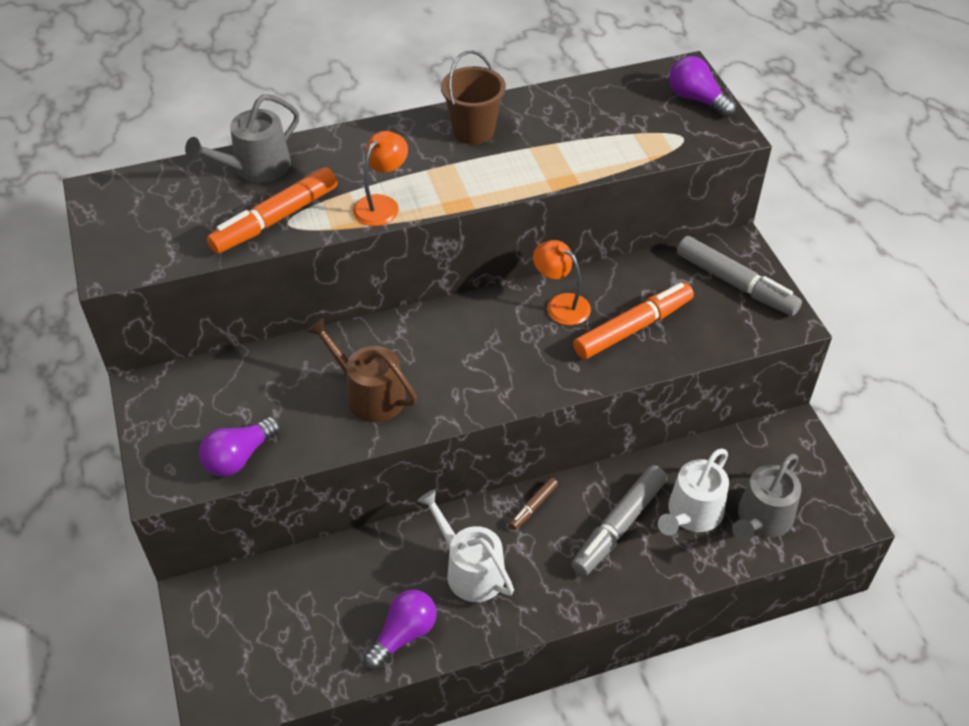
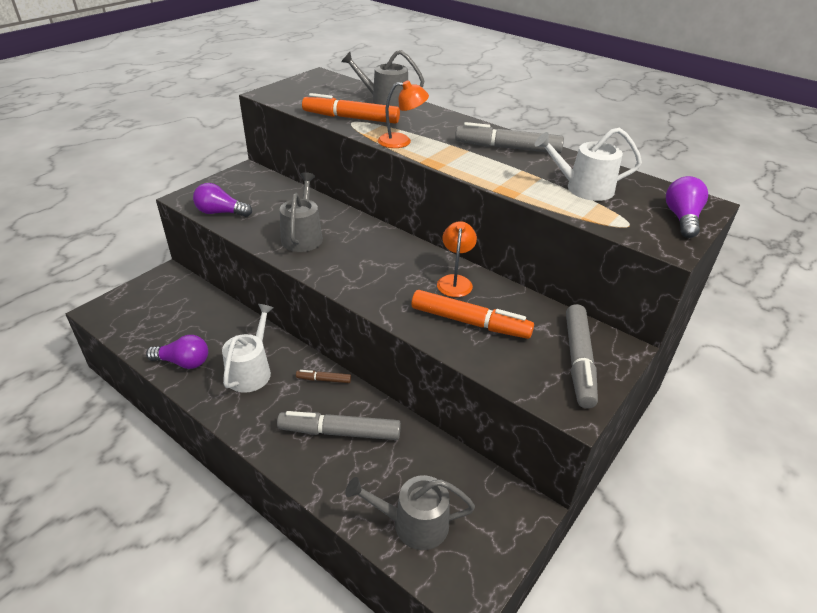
camera: 55 degrees right, 10 degrees down
brown watering can [307,318,417,422] -> grey watering can [280,172,323,252]
brown bucket [441,51,506,144] -> grey marker [455,122,564,153]
white watering can [658,448,729,535] -> white watering can moved to [535,128,642,201]

